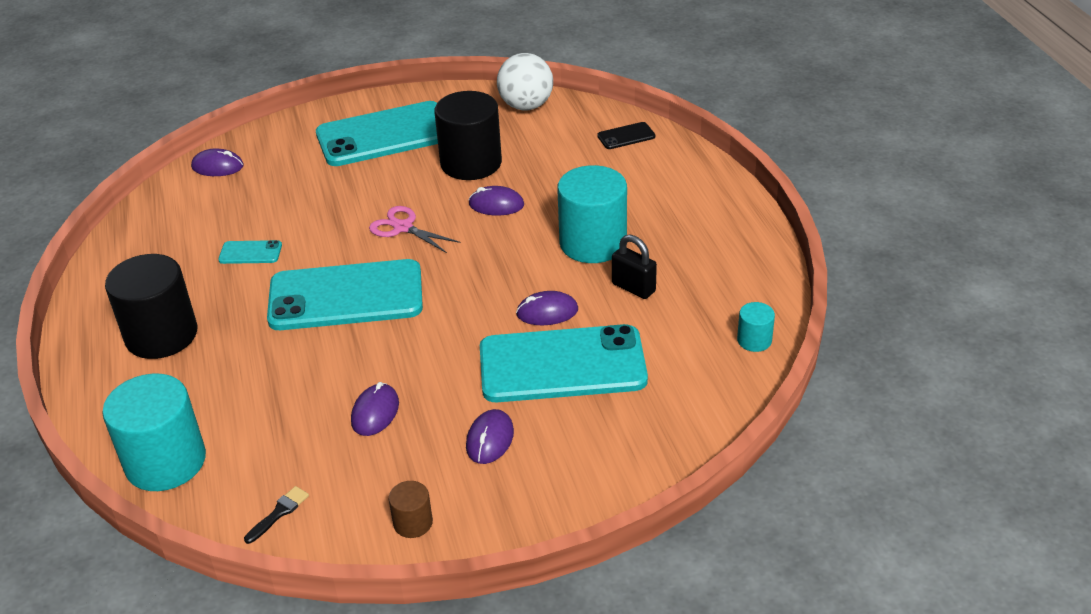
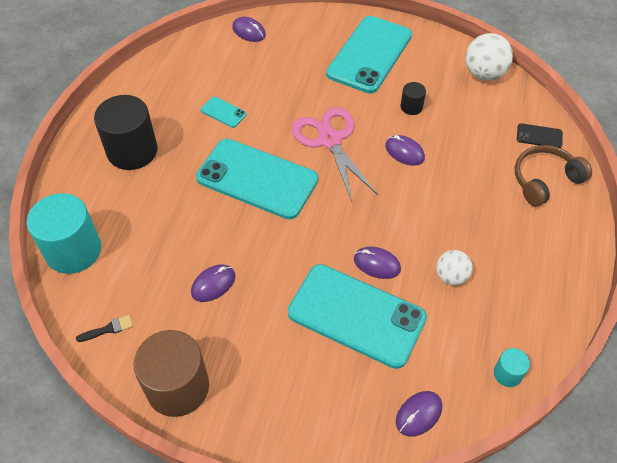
camera: 30 degrees right, 15 degrees up
turquoise phone [316,101,438,166] -> turquoise phone turned 75 degrees counterclockwise [326,16,412,94]
pink scissors [369,206,461,253] -> pink scissors [292,107,378,201], size x1.65
brown cylinder [389,481,433,538] -> brown cylinder [134,330,209,417], size x2.15
black cylinder [434,91,502,180] -> black cylinder [401,82,426,115], size x0.46
purple mouse [466,409,514,464] -> purple mouse moved to [396,391,442,437]
turquoise cylinder [557,165,627,263] -> none
black padlock [612,234,657,299] -> white ball [436,250,473,285]
none -> brown headphones [515,145,592,206]

